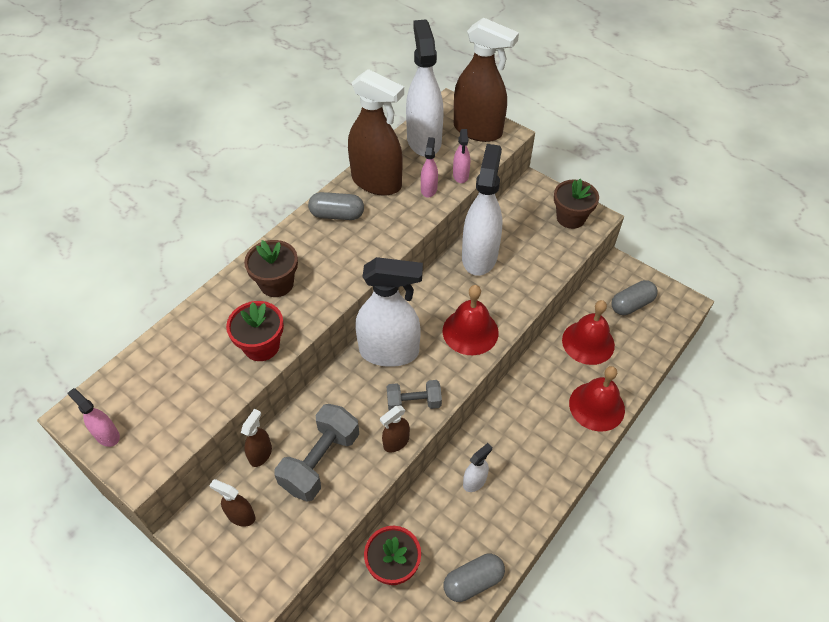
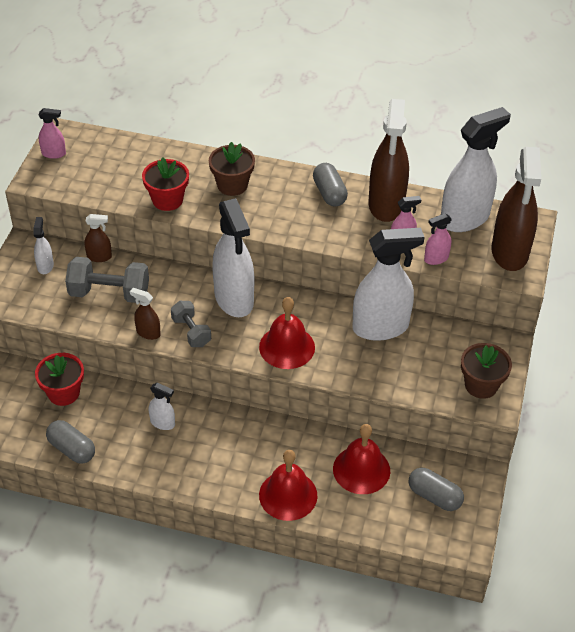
camera: 65 degrees right, 5 degrees down
pink spray bottle [67,388,120,447] -> pink spray bottle turned 75 degrees clockwise [39,108,66,159]
brown spray bottle [209,479,255,527] -> white spray bottle [34,217,54,274]

